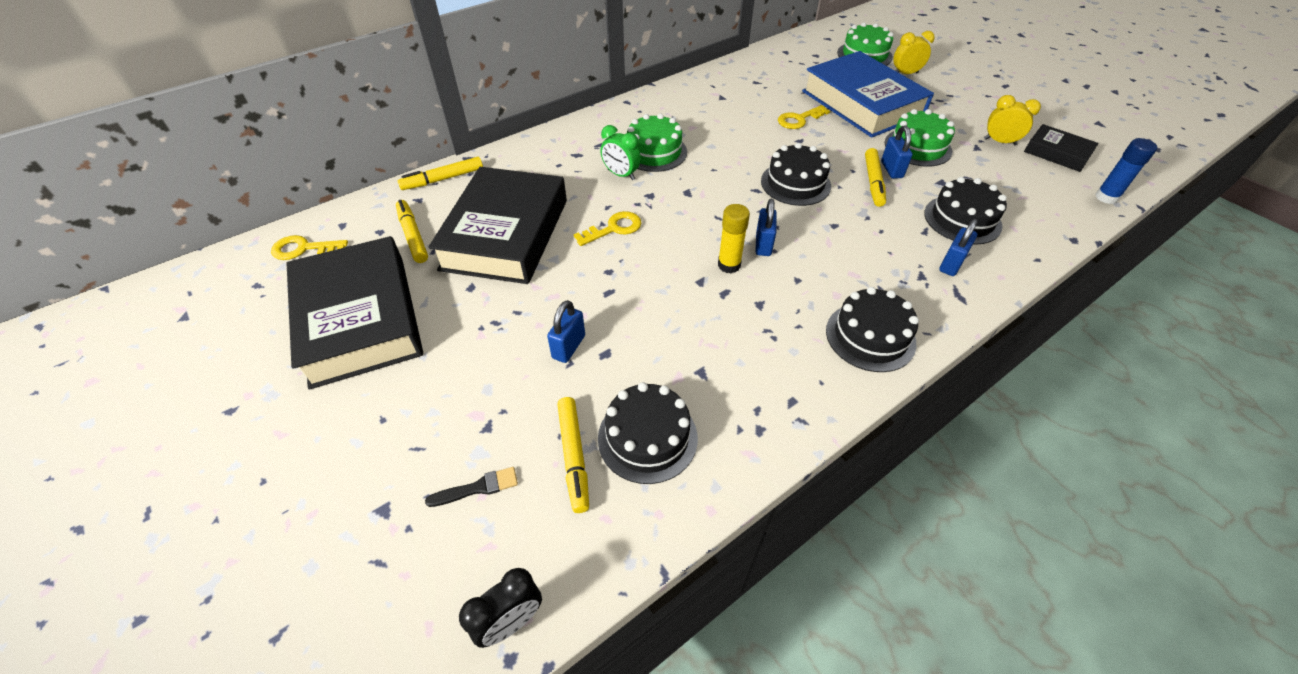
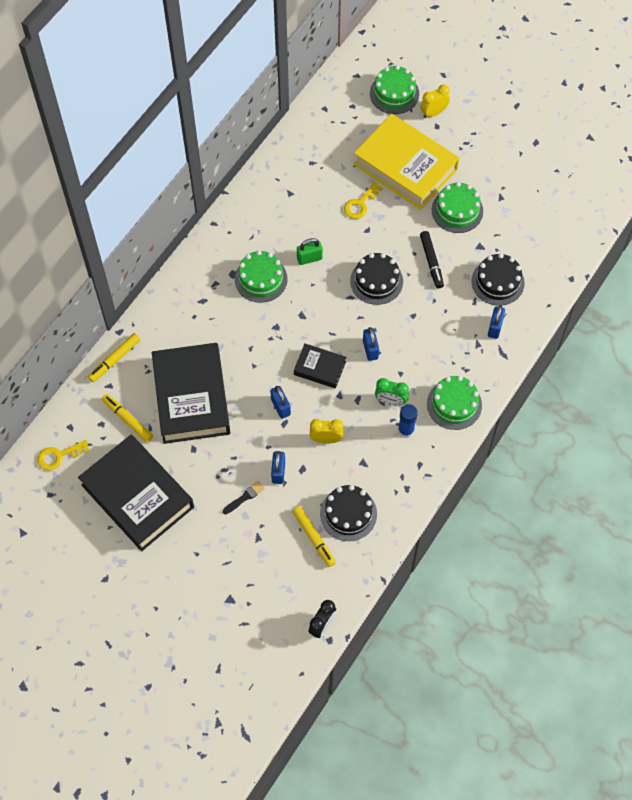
camera: 20 degrees left, 15 degrees up
black brush [425,467,518,507] -> black brush moved to [223,481,265,514]
yellow key [574,211,641,246] -> none
green clock [600,125,641,180] -> green clock moved to [375,378,409,406]
yellow glue stick [718,204,750,273] -> none
blue book [802,51,934,138] -> yellow book [353,114,459,210]
black cake [826,287,919,372] -> green cake [427,376,482,430]
yellow marker [865,148,886,207] -> black marker [420,231,444,288]
blue padlock [881,125,913,179] -> blue padlock moved to [270,386,291,419]
yellow clock [984,95,1041,145] -> yellow clock moved to [310,419,343,444]
black book [1024,124,1099,172] -> black book moved to [294,344,346,388]
blue glue stick [1095,138,1157,204] -> blue glue stick moved to [398,404,418,438]
none -> green padlock [297,238,323,265]

